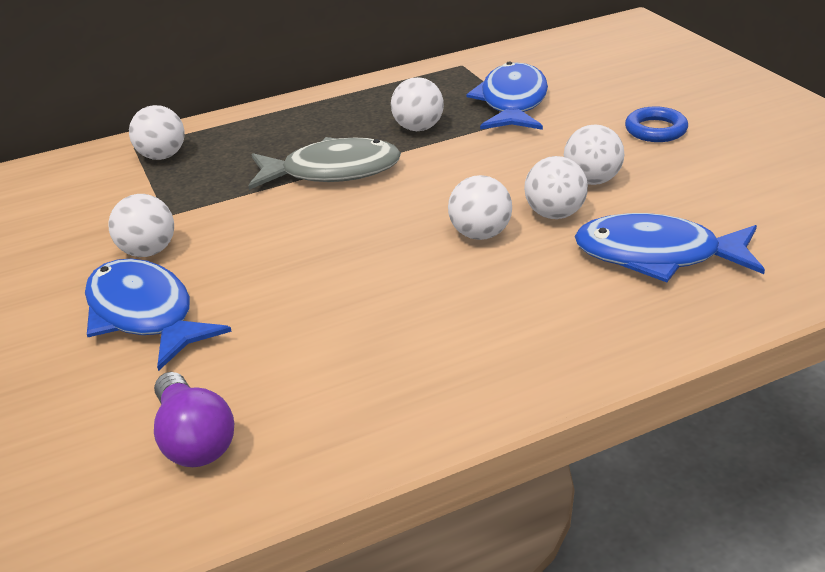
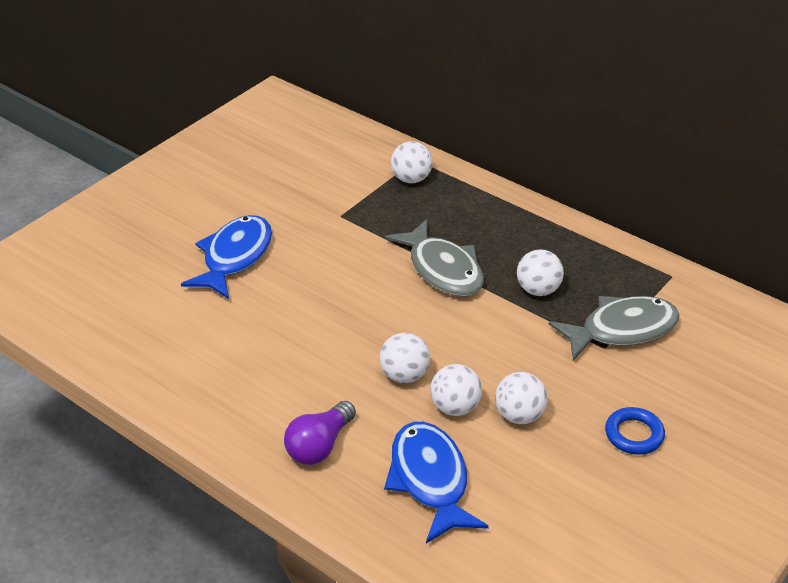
camera: 60 degrees right, 5 degrees up
white ball [108,194,174,257] -> none
purple light bulb [154,372,234,467] -> purple light bulb moved to [284,401,356,465]
blue fish [466,62,548,130] -> grey fish [549,296,680,361]

